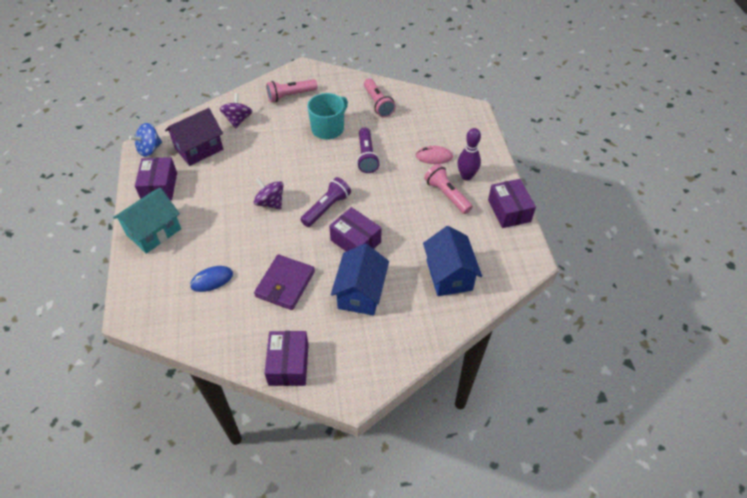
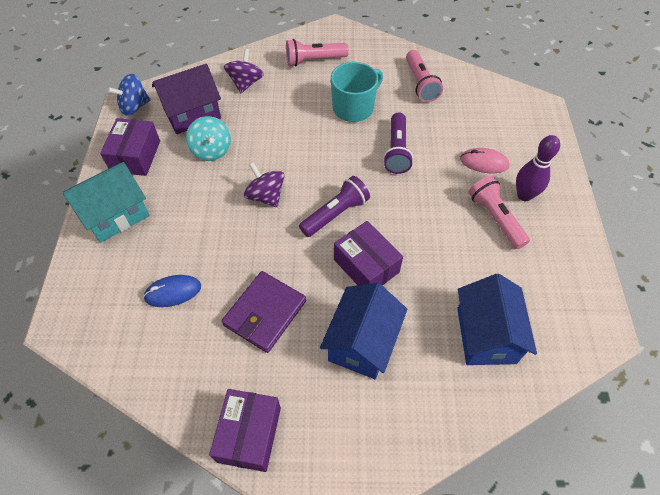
camera: 10 degrees right, 5 degrees up
purple box [488,179,536,228] -> none
none -> turquoise spinning top [186,116,231,161]

